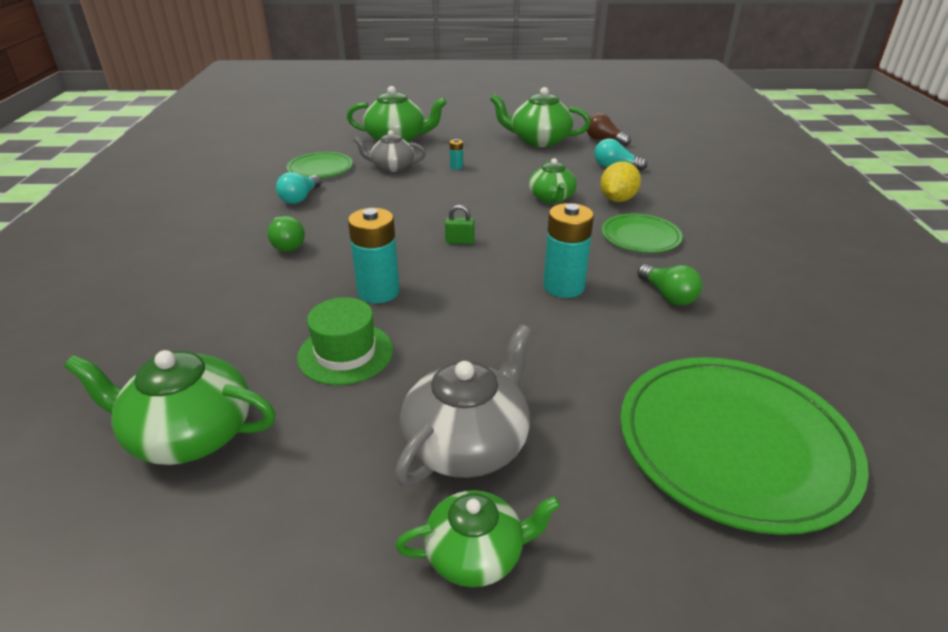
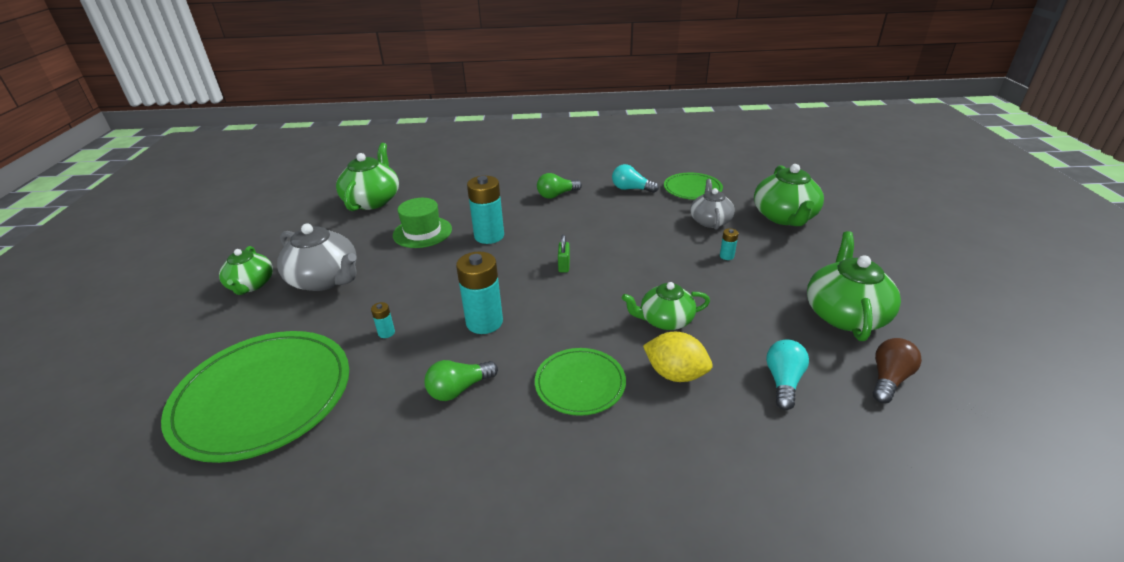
camera: 90 degrees right, 0 degrees up
none -> turquoise battery [371,302,395,338]

